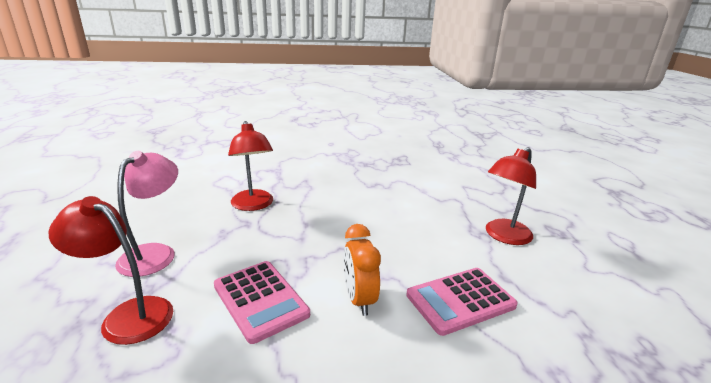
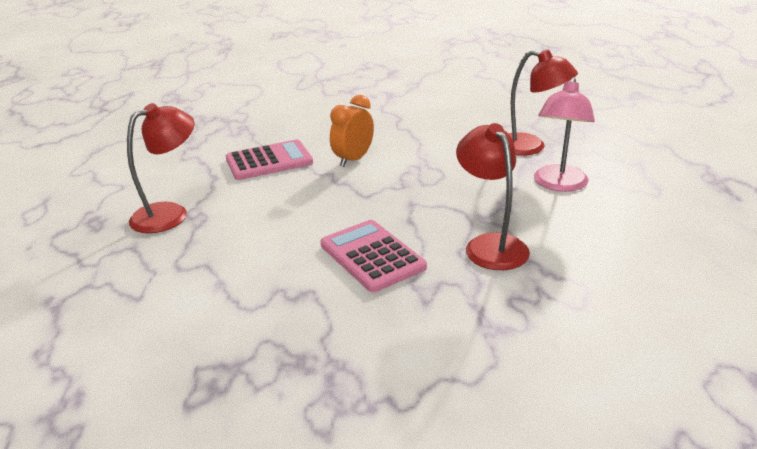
camera: 175 degrees left, 5 degrees up
pink calculator [214,261,310,344] -> pink calculator moved to [321,220,427,292]
orange clock [343,224,381,316] -> orange clock turned 135 degrees counterclockwise [330,95,374,167]

